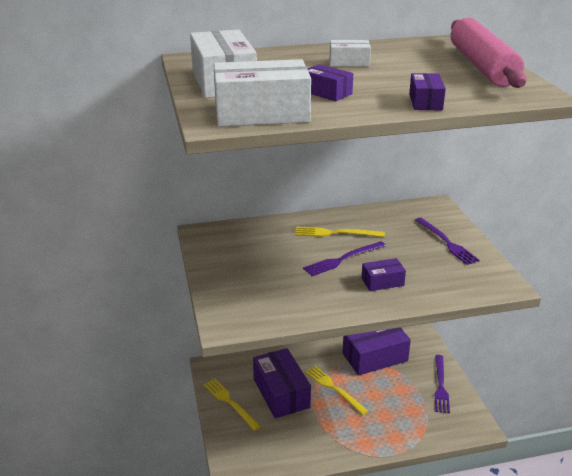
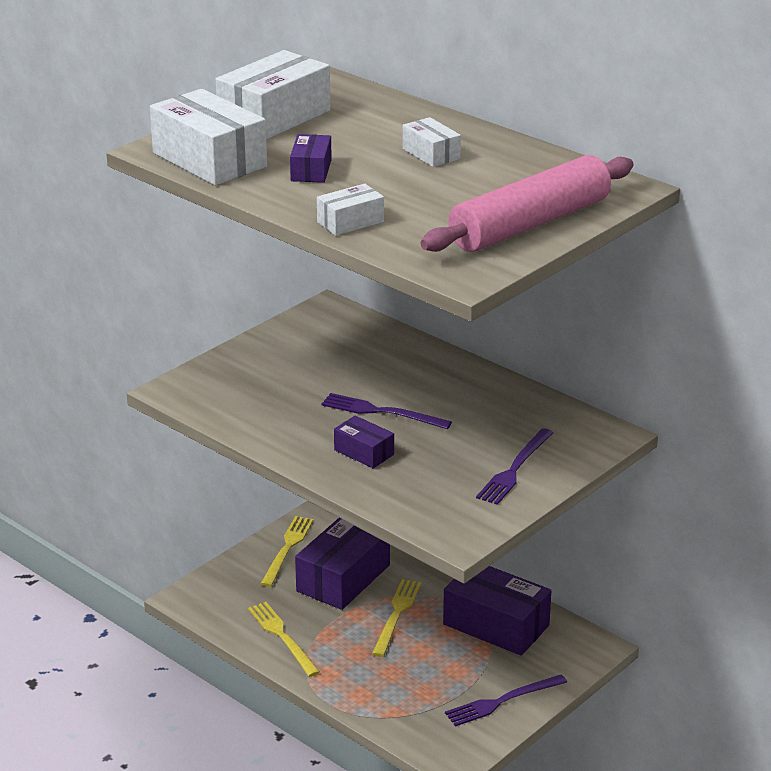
camera: 55 degrees right, 0 degrees up
yellow fork [295,227,385,237] -> yellow fork moved to [248,602,320,677]
purple box [409,73,446,110] -> white box [317,184,384,236]

